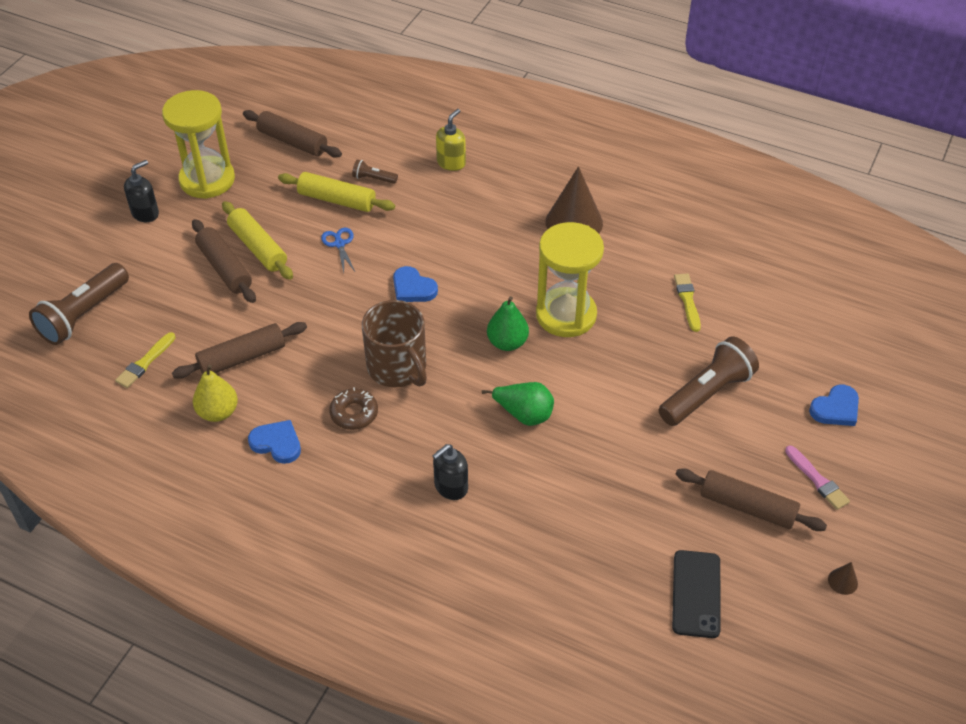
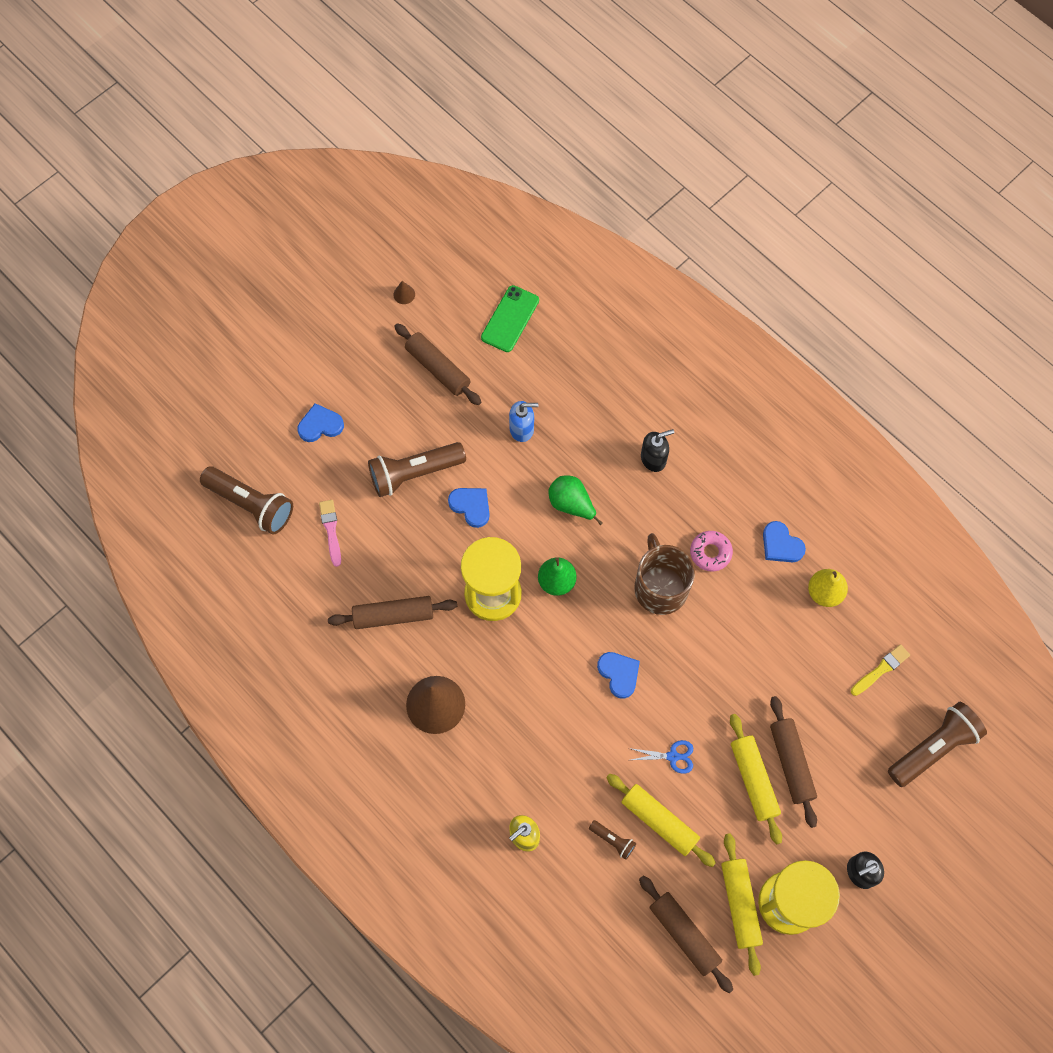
camera: 160 degrees left, 20 degrees up
brown rolling pin [172,322,307,379] -> brown rolling pin moved to [328,596,457,629]
blue scissors [321,228,355,273] -> blue scissors turned 90 degrees counterclockwise [629,740,693,774]
brown donut [329,387,378,430] -> pink donut [690,531,733,571]
black phone [672,550,721,638] -> green phone [481,285,539,352]
yellow brush [674,273,701,332] -> none
pink brush [785,445,850,510] -> pink brush moved to [319,500,341,567]
none -> brown flashlight [200,466,293,535]
none -> blue heart [448,488,490,528]
none -> blue soap dispenser [509,401,538,442]
none -> yellow rolling pin [721,833,763,976]

